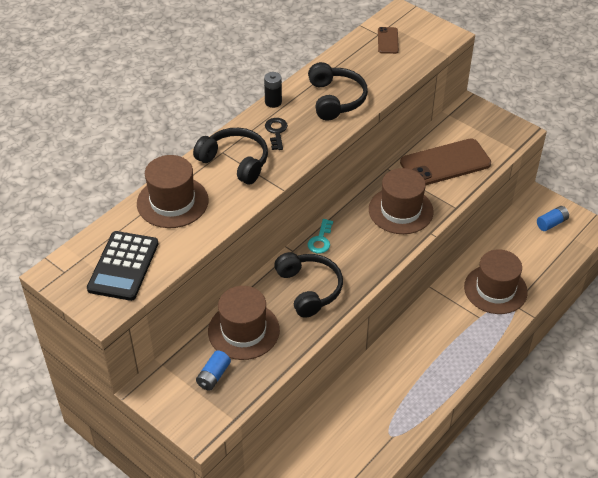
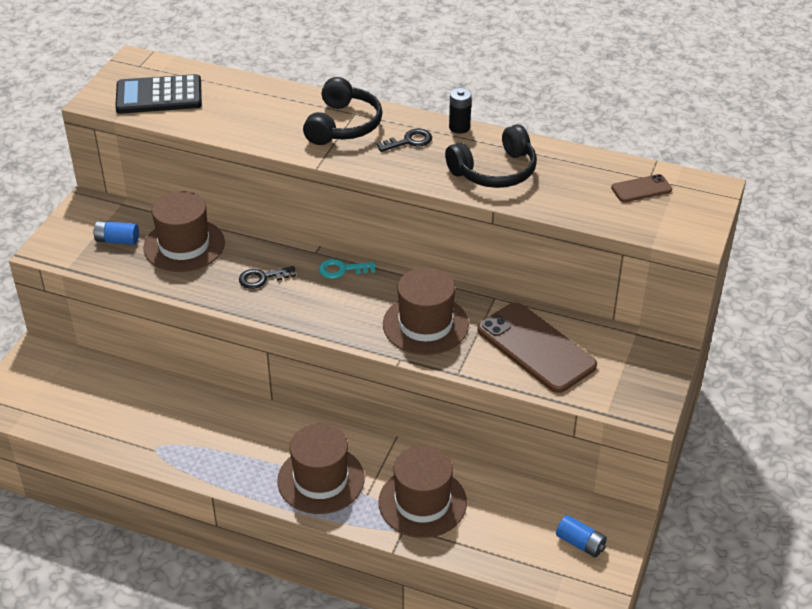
camera: 70 degrees right, 5 degrees down
brown hat [137,155,208,228] -> brown hat moved to [277,424,365,514]
black headphones [274,252,343,318] -> black key [239,266,296,289]

